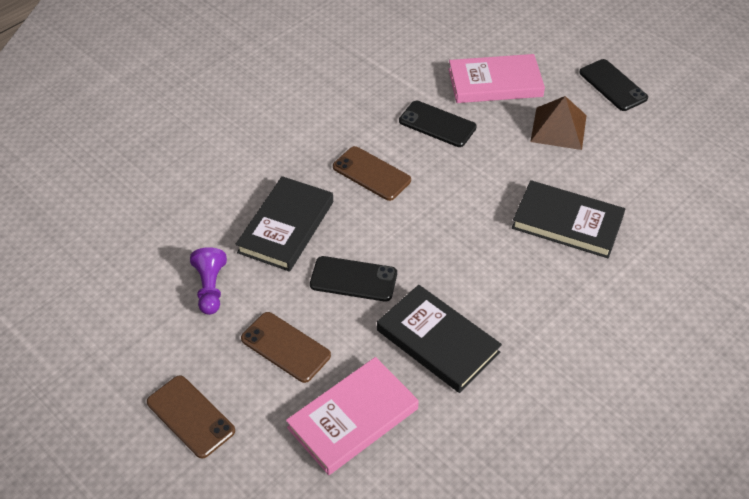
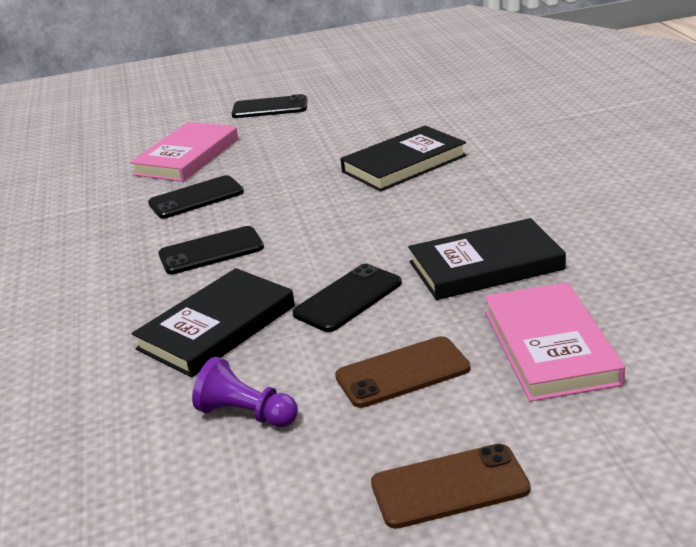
camera: 55 degrees left, 20 degrees down
black book [236,176,333,272] -> black book turned 75 degrees clockwise [132,268,295,377]
brown phone [333,146,411,201] -> black phone [158,226,264,274]
brown pyramid [530,96,587,150] -> none

